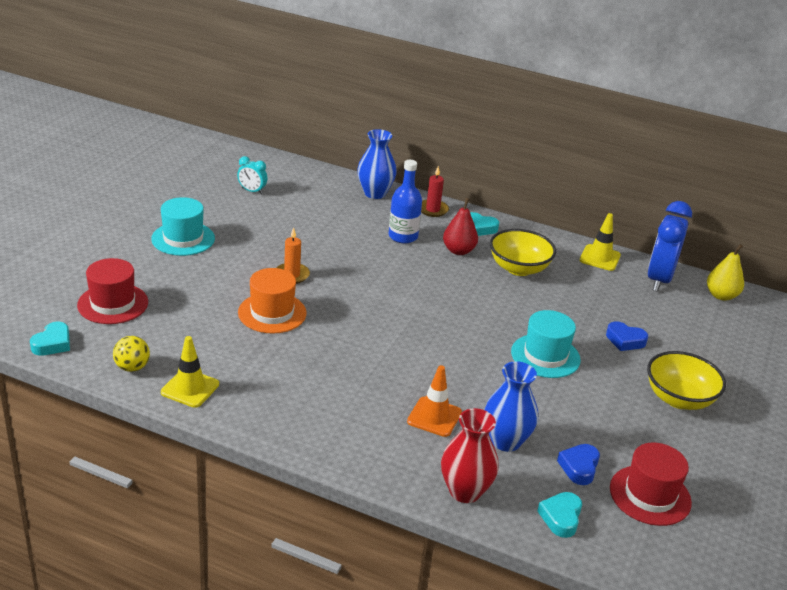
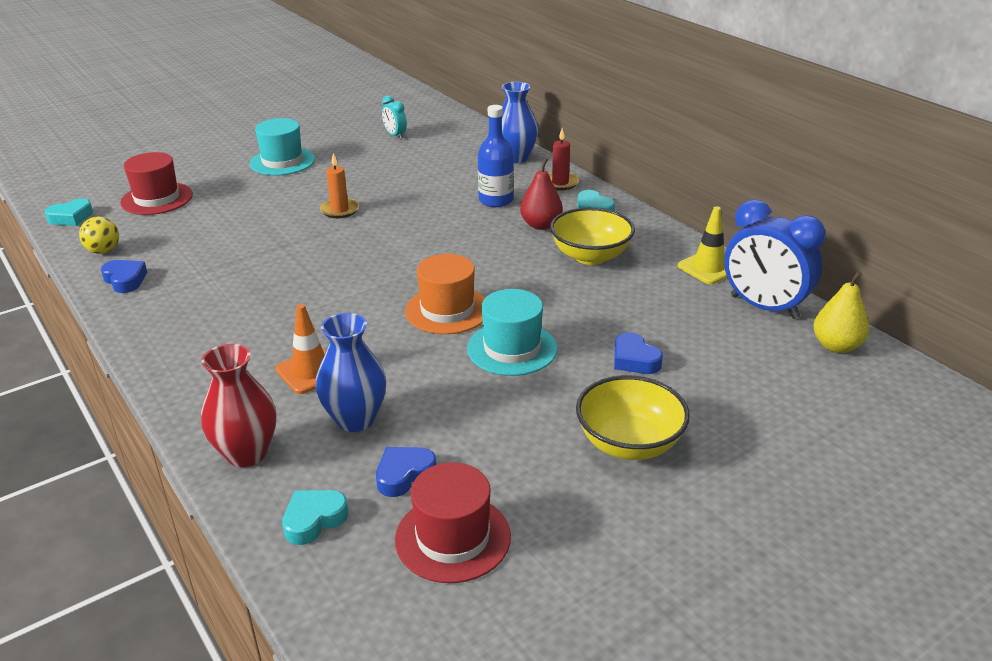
camera: 35 degrees right, 0 degrees up
yellow traffic cone [161,336,219,408] -> blue heart [101,260,147,293]
orange hat [238,268,307,334] -> orange hat moved to [405,254,485,334]
blue clock [648,201,692,292] -> blue clock turned 105 degrees counterclockwise [724,199,826,319]

